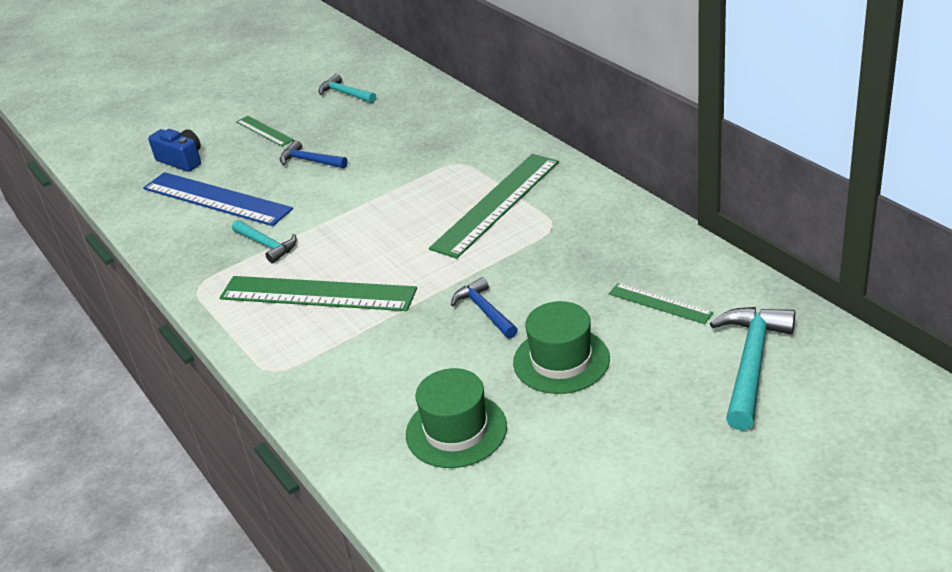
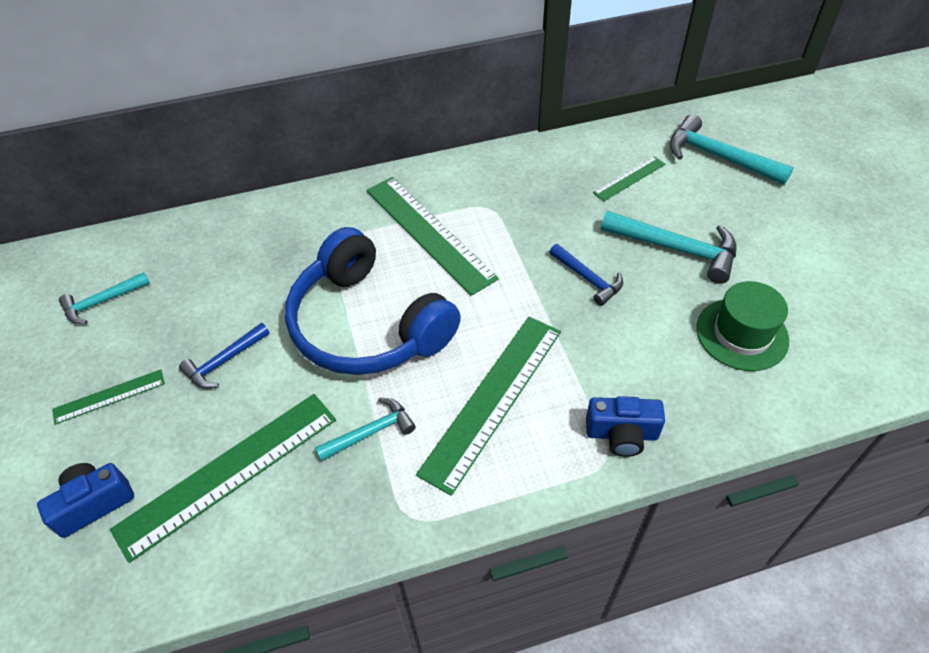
camera: 75 degrees left, 15 degrees up
blue ruler [143,172,293,226] -> green ruler [110,394,336,563]
blue hammer [451,277,518,339] -> blue hammer turned 120 degrees counterclockwise [549,244,623,306]
green hat [513,301,610,394] -> turquoise hammer [601,211,736,284]
none -> blue headphones [285,227,461,375]
none -> blue camera [586,396,665,457]

